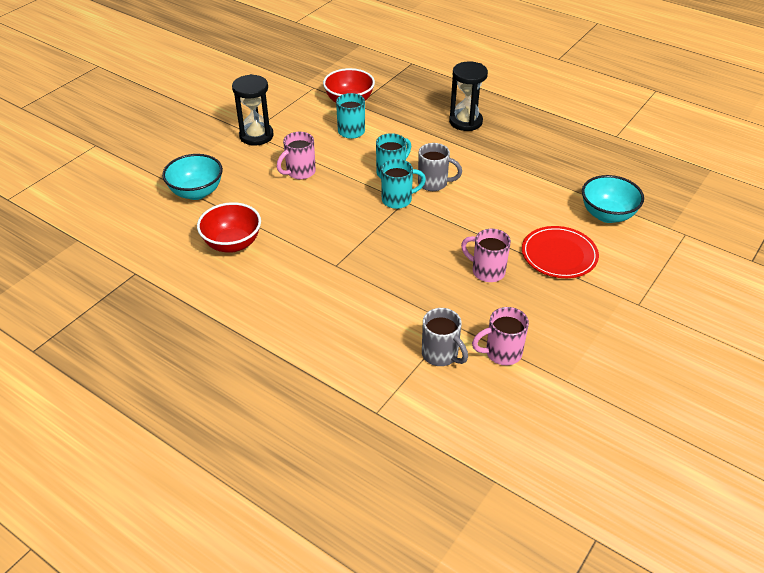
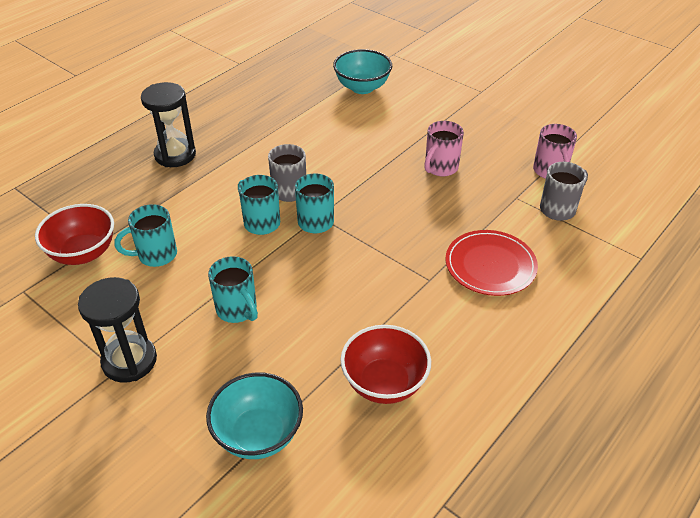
camera: 85 degrees left, 0 degrees up
pink mug [277,132,316,179] -> turquoise mug [208,256,258,323]
red plate [522,226,599,278] -> red plate moved to [446,230,538,296]

